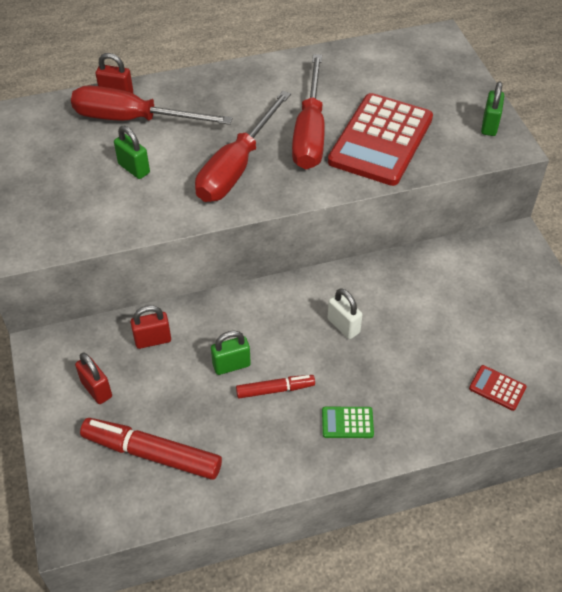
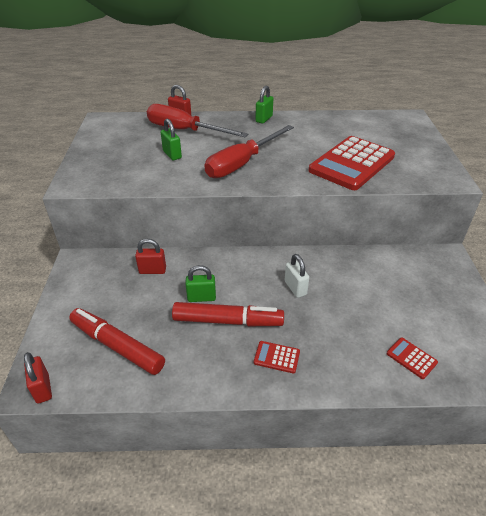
camera: 15 degrees right, 10 degrees down
red padlock [75,352,112,404] -> red padlock moved to [24,352,52,404]
red marker [236,375,315,398] -> red marker [172,302,284,326], size x1.75
red screwdriver [292,54,325,169] -> none
green calculator [322,407,374,438] -> red calculator [254,341,300,373]
green padlock [481,81,504,136] -> green padlock moved to [255,86,273,124]

